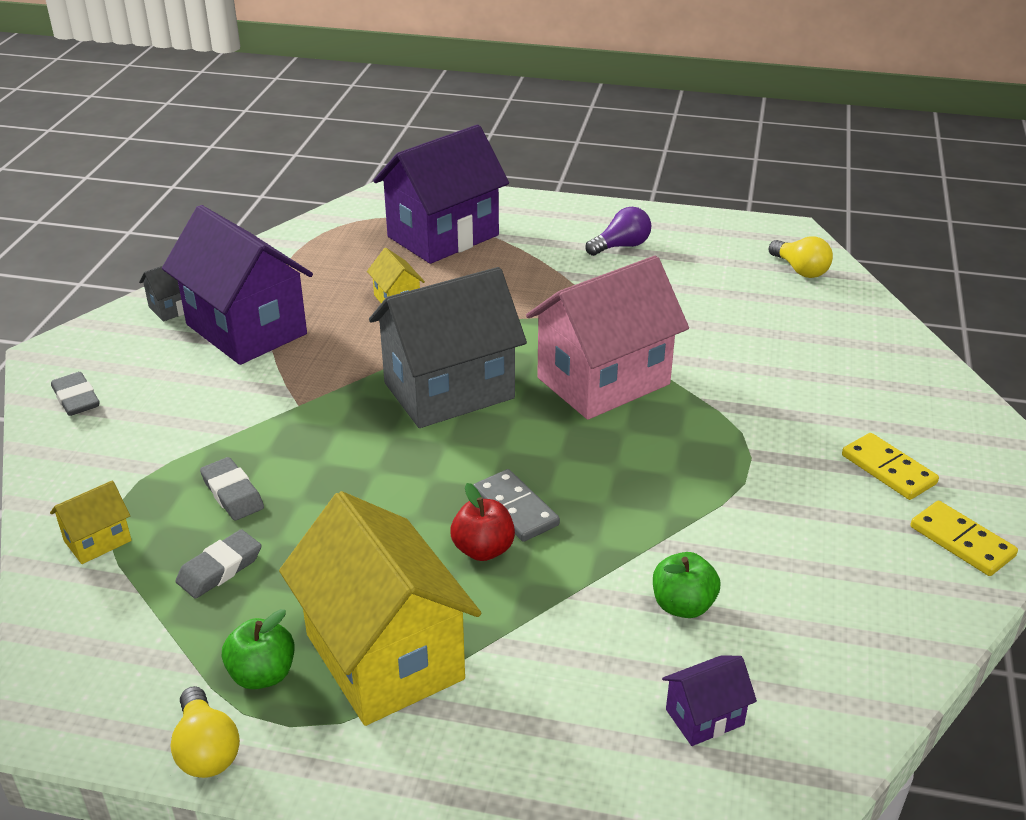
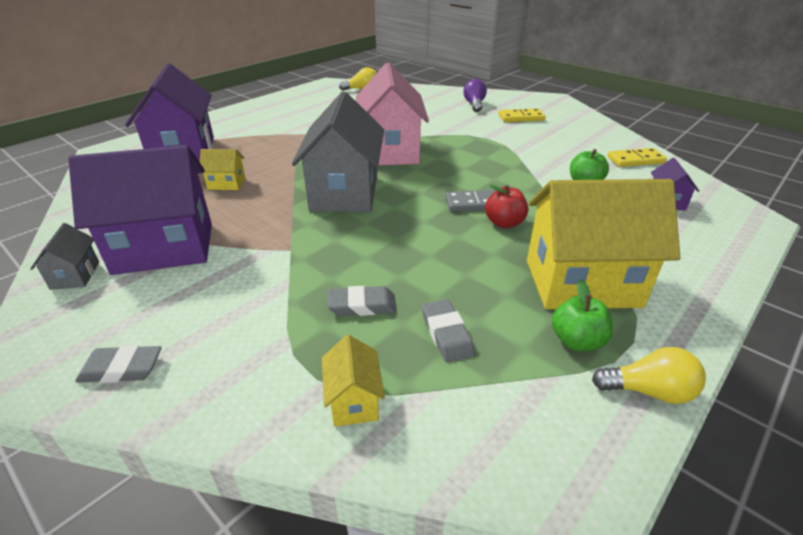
camera: 60 degrees left, 0 degrees up
purple light bulb [585,207,651,256] -> purple light bulb moved to [463,79,487,112]
yellow domino [910,501,1018,576] -> yellow domino moved to [607,148,667,167]

